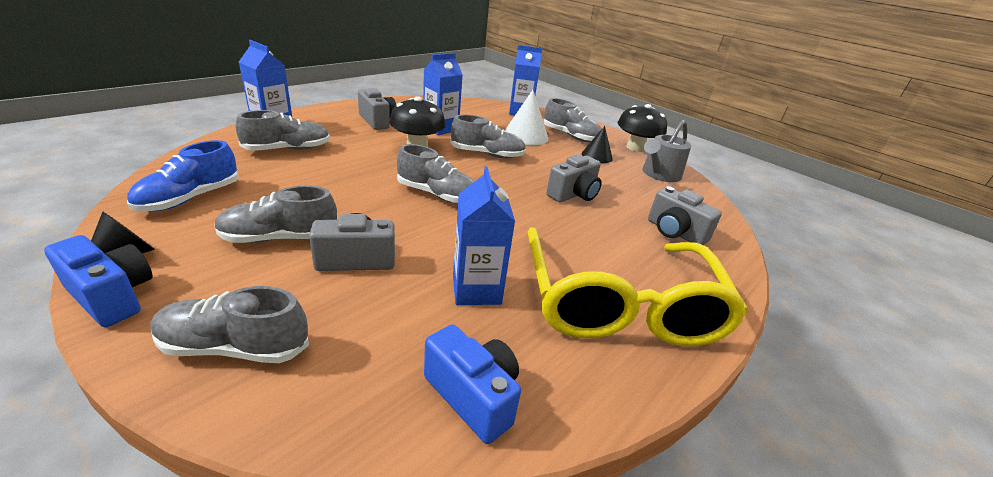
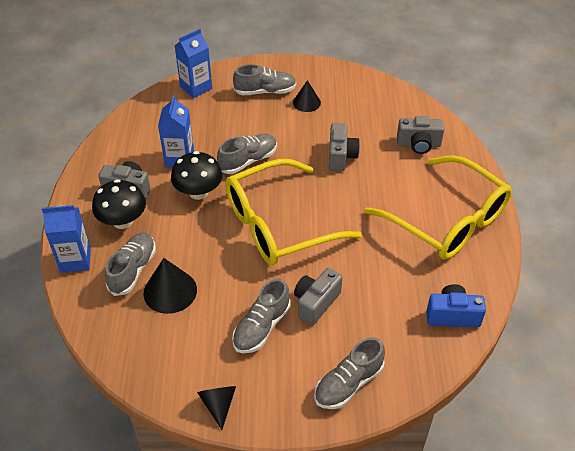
camera: 40 degrees left, 15 degrees up
blue camera [44,235,153,327] -> none
blue shoe [127,140,239,211] -> none
grey shoe [397,144,475,204] -> yellow glasses [225,159,362,265]
blue carton [453,167,515,305] -> none
white cone [504,90,548,145] -> none
black mushroom [618,104,667,152] -> black mushroom moved to [92,179,146,229]
grey watering can [642,120,691,182] -> none
none -> black cone [144,258,197,314]

